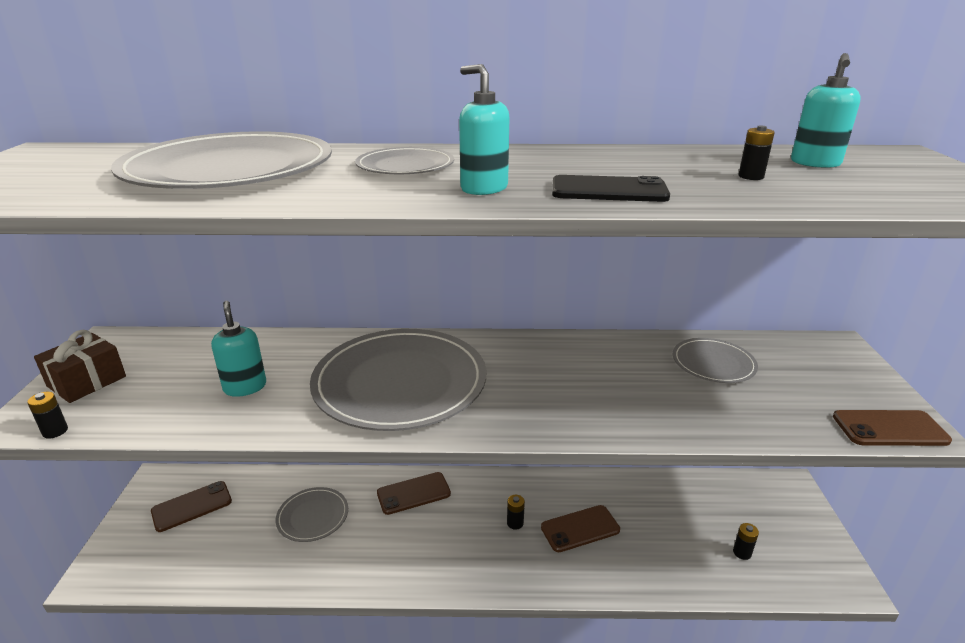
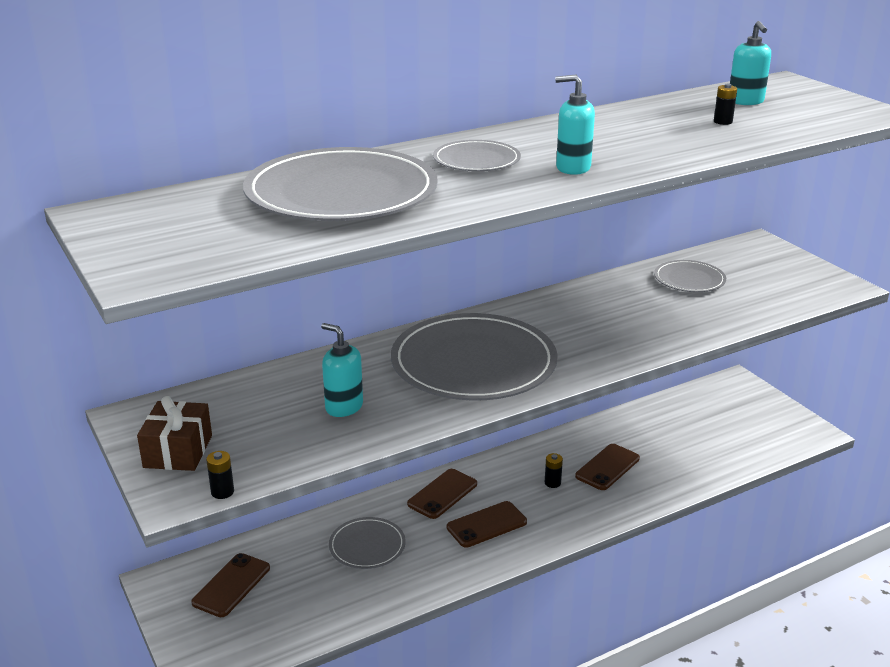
camera: 30 degrees left, 0 degrees up
black phone [552,175,670,202] -> none
black battery [733,523,759,560] -> none
brown phone [833,410,952,446] -> brown phone moved to [447,501,527,548]

